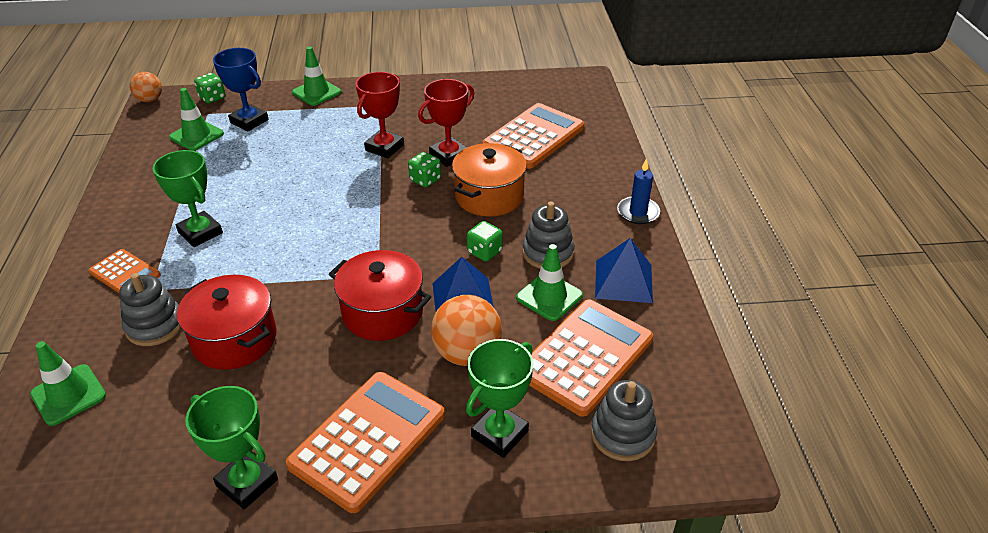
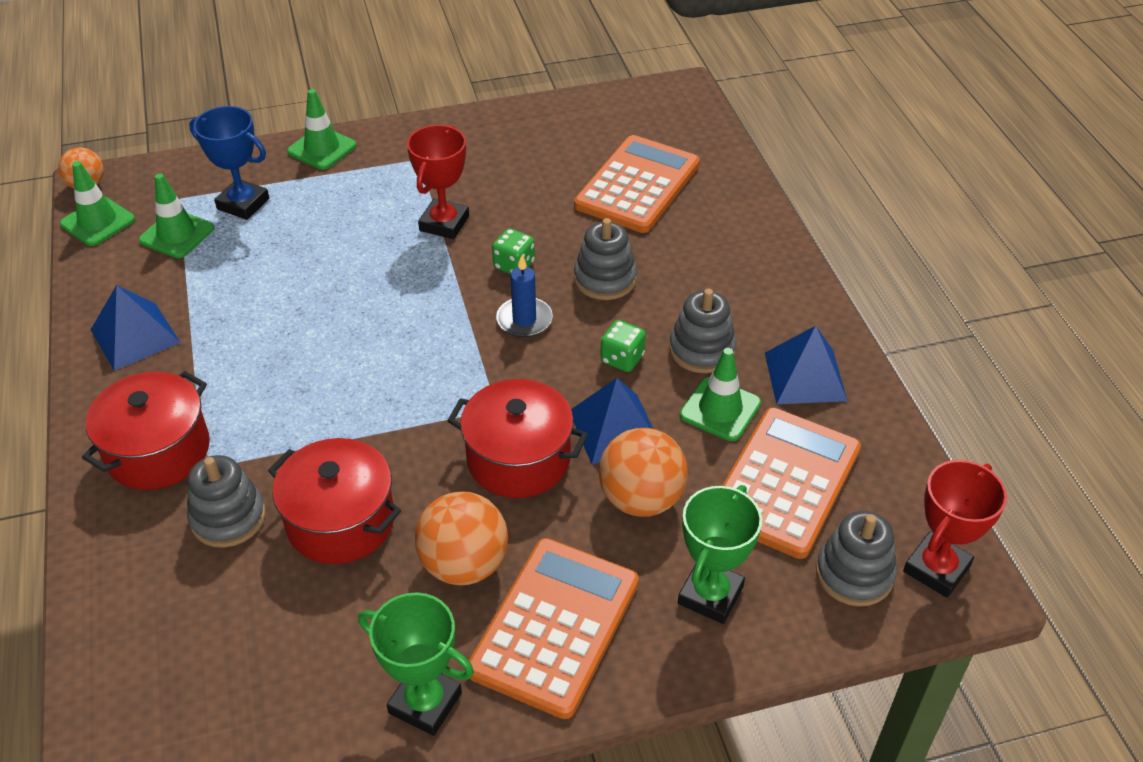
camera: 10 degrees left, 5 degrees up
green traffic cone [30,341,106,426] -> green traffic cone moved to [60,161,135,246]
orange calculator [89,249,161,293] -> red pot [82,371,210,490]
green trophy [153,150,223,247] -> none
green dice [194,73,226,103] -> none
red trophy [418,79,474,167] -> red trophy moved to [903,460,1007,598]
orange pot [452,143,527,217] -> grey stacking toy [574,218,637,300]
blue candle [617,158,660,224] -> blue candle moved to [496,255,553,337]
none -> blue pyramid [91,285,181,371]
none -> orange ball [415,491,508,585]

